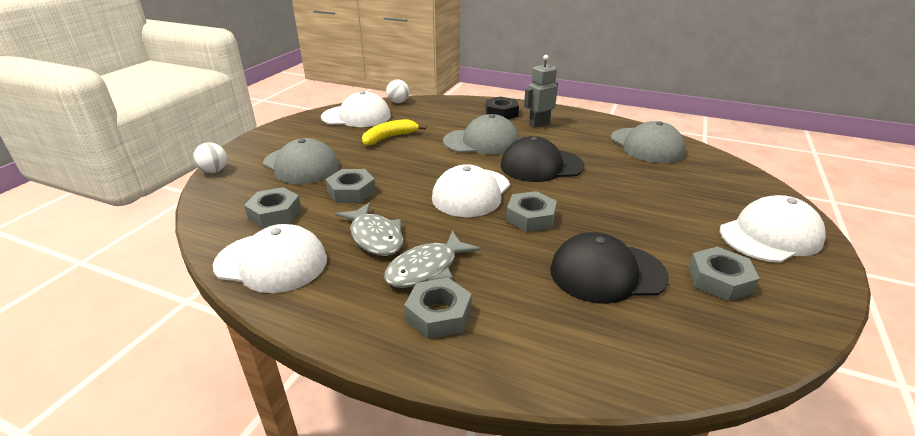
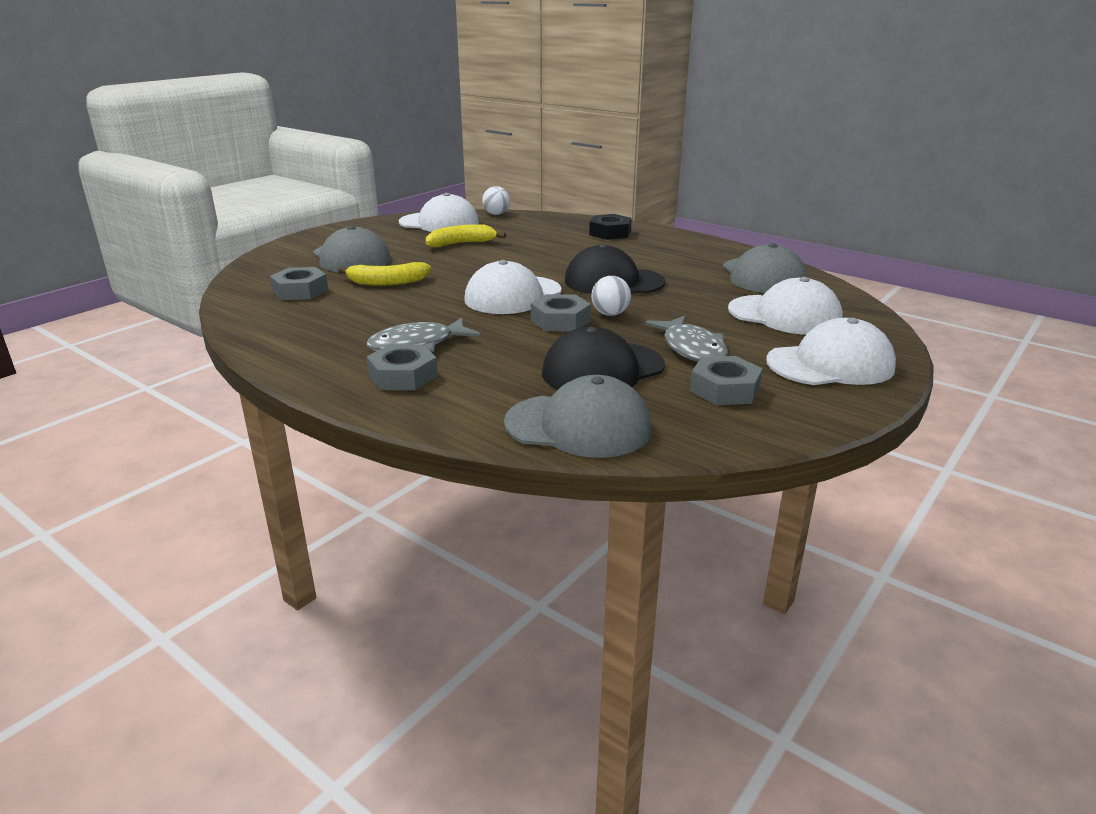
camera: 15 degrees right, 5 degrees down
white ball [193,142,227,173] -> white ball moved to [591,276,631,316]
white cap [213,224,327,293] -> white cap moved to [728,277,843,335]
grey nut [326,169,376,203] -> yellow banana [338,262,431,286]
grey fish [335,202,403,256] -> grey fish moved to [645,316,728,362]
grey cap [443,114,519,155] -> grey cap moved to [504,375,652,458]
grey robot [524,55,558,128] -> none
black cap [550,232,669,304] -> black cap turned 45 degrees counterclockwise [542,327,665,390]

